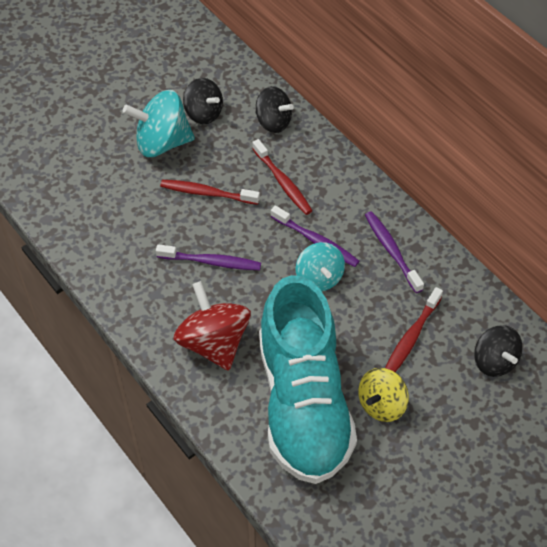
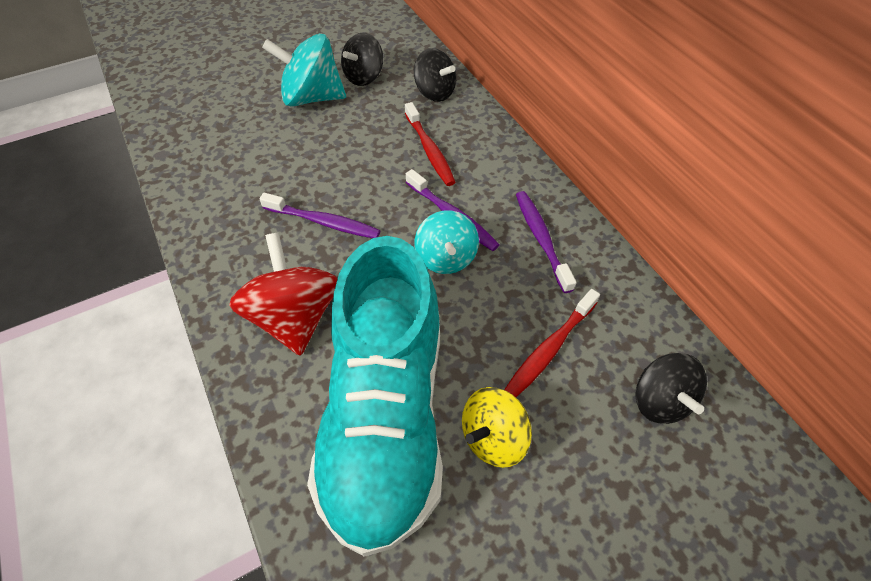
camera: 10 degrees right, 0 degrees up
red toothbrush [160,180,260,205] -> none
black spinning top [183,78,223,124] -> black spinning top turned 75 degrees clockwise [341,33,383,86]

